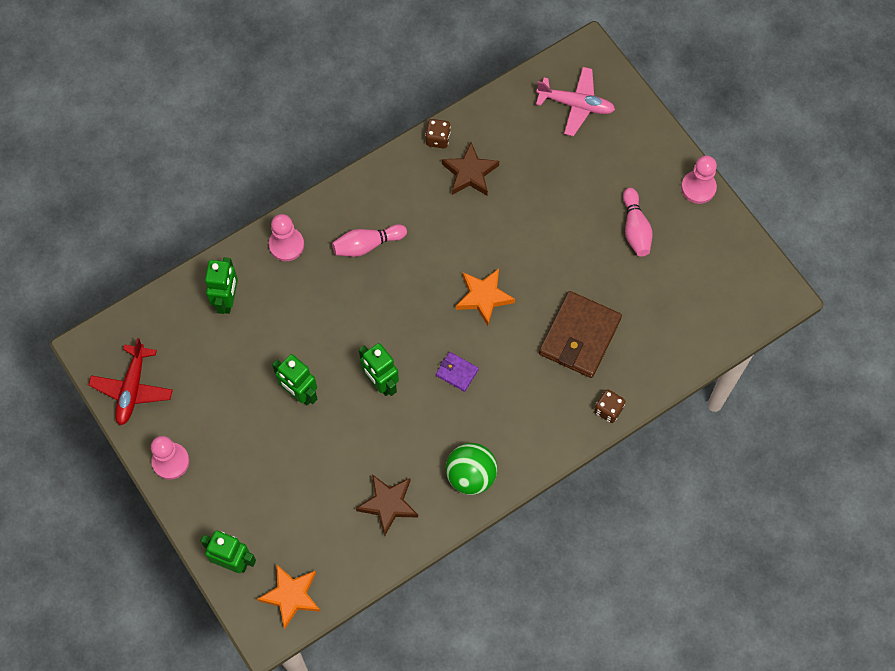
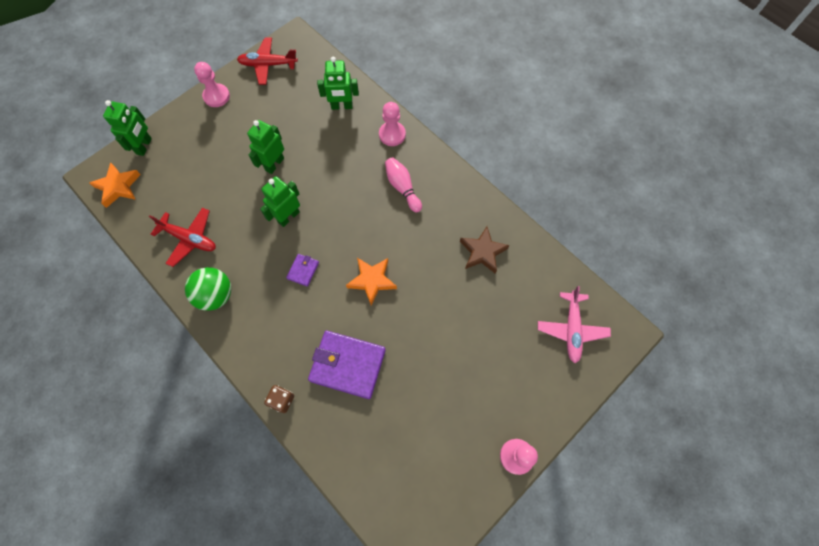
camera: 80 degrees right, 0 degrees up
brown star [356,474,418,536] -> red plane [149,208,216,267]
brown dice [425,119,451,149] -> none
brown wallet [539,291,622,378] -> purple wallet [308,331,386,399]
pink bowling pin [623,188,653,257] -> none

